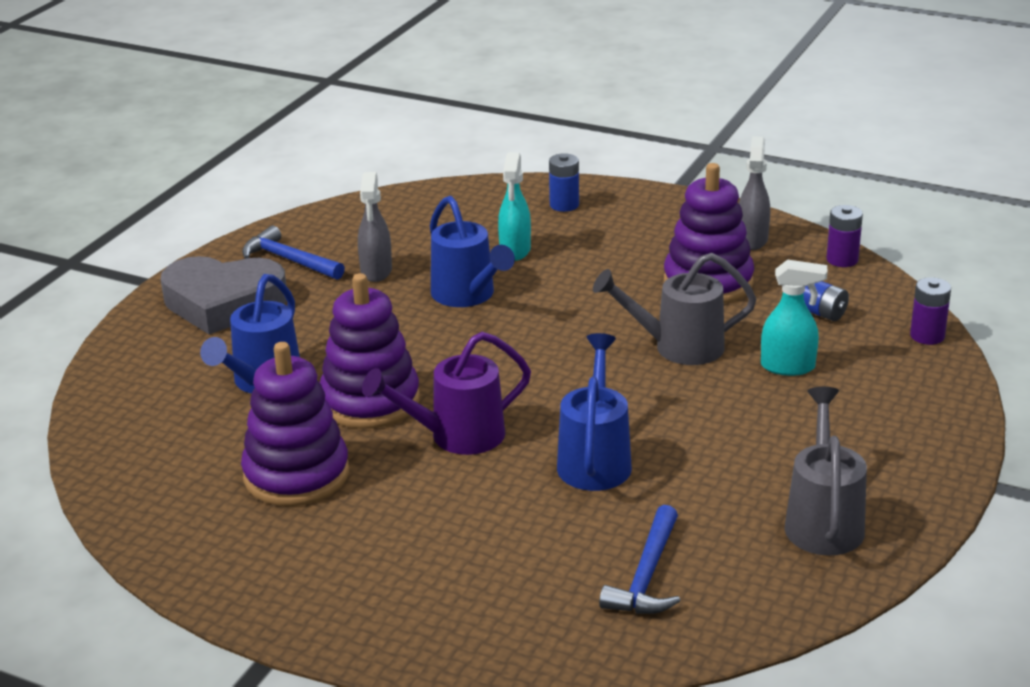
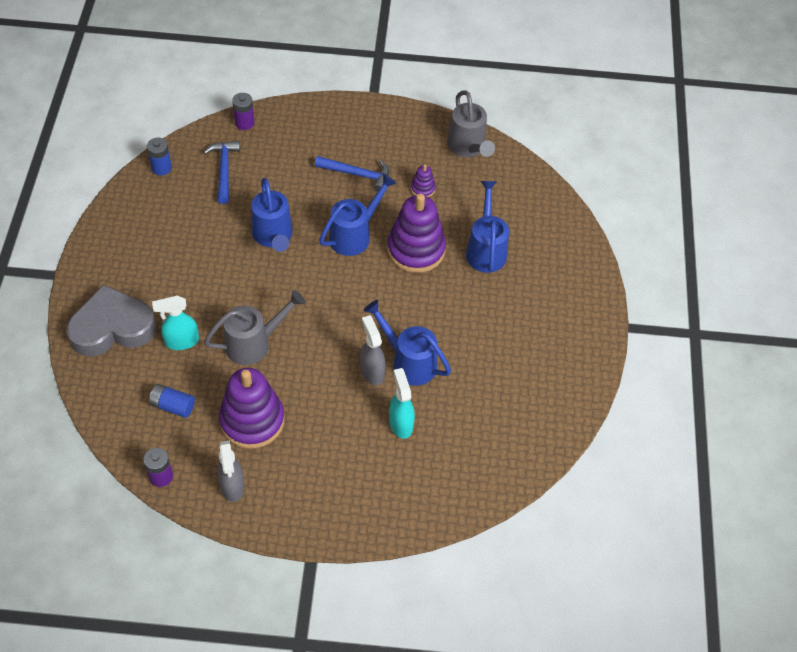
camera: 155 degrees right, 25 degrees up
grey heart [161,256,287,334] -> grey heart moved to [66,285,156,356]
purple stacking toy [241,342,349,506] -> purple stacking toy [411,164,436,197], size x0.44
blue hammer [242,225,345,280] -> blue hammer moved to [315,156,389,192]
grey spray bottle [358,172,392,282] -> grey spray bottle moved to [360,315,386,385]
purple watering can [362,332,531,455] -> blue watering can [319,174,397,256]
blue battery [549,153,579,212] -> blue battery moved to [147,138,172,175]
grey watering can [785,387,867,556] -> grey watering can moved to [447,90,495,157]
purple battery [910,277,951,345] -> purple battery moved to [232,93,255,130]

